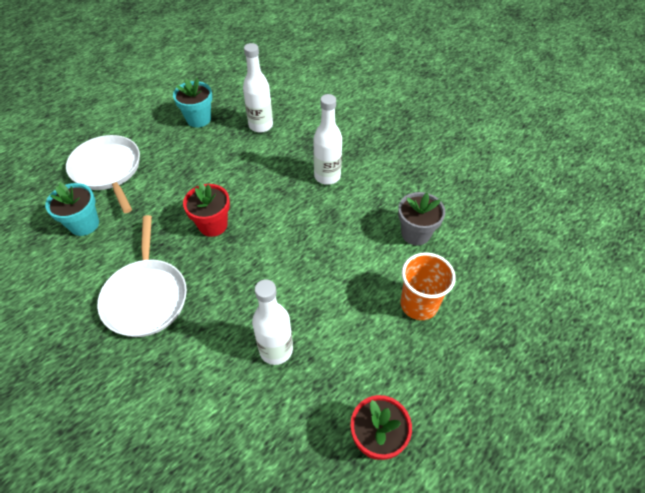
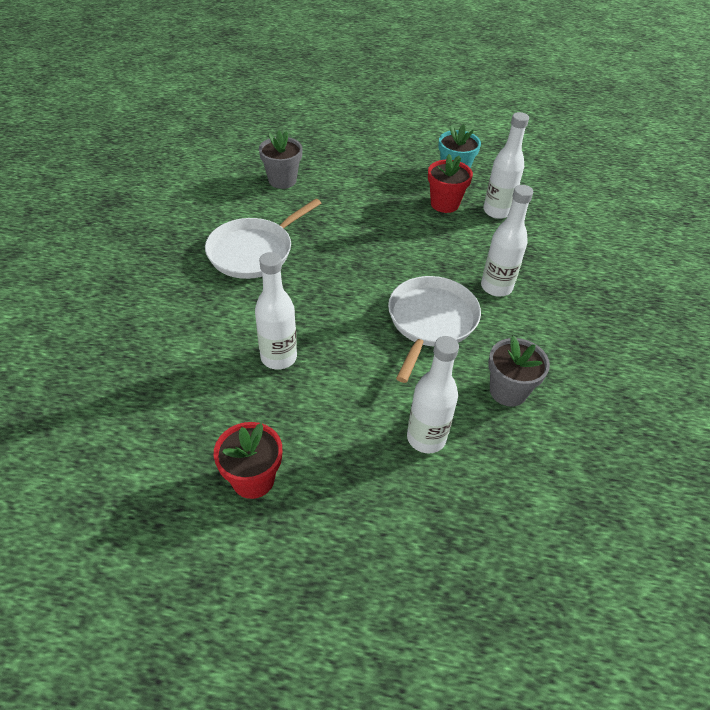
camera: 50 degrees right, 5 degrees down
turquoise flower pot [45,182,99,236] -> grey flower pot [259,130,303,189]
white pan [66,135,140,213] -> white pan moved to [388,276,481,383]
red flower pot [183,182,230,237] -> red flower pot moved to [428,154,473,213]
orange cup [400,252,456,320] -> white bottle [407,336,459,453]

